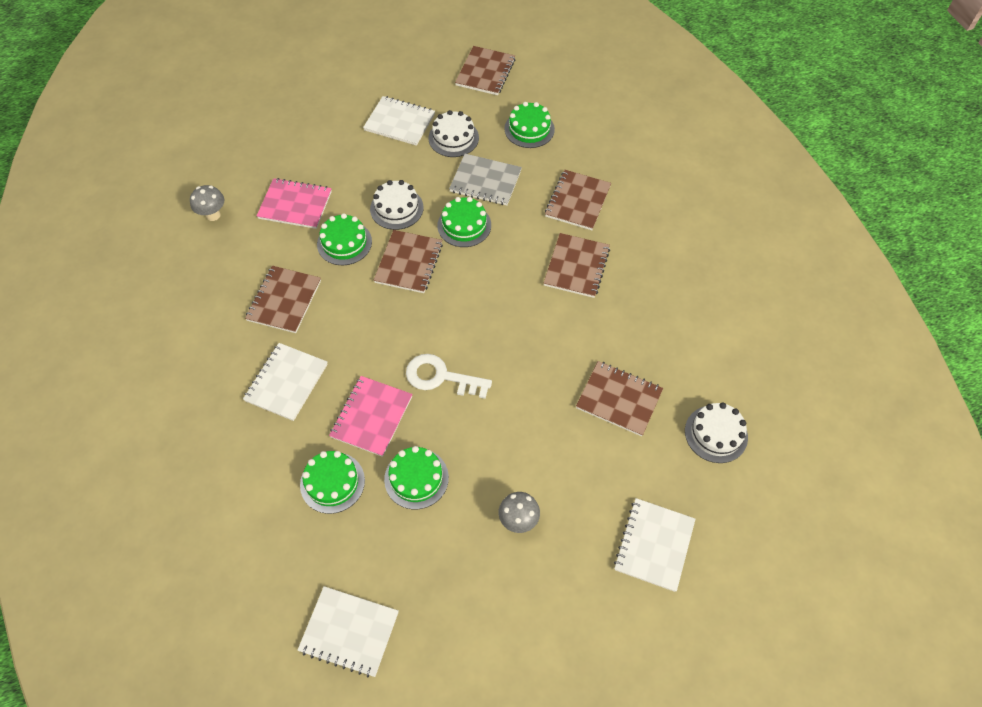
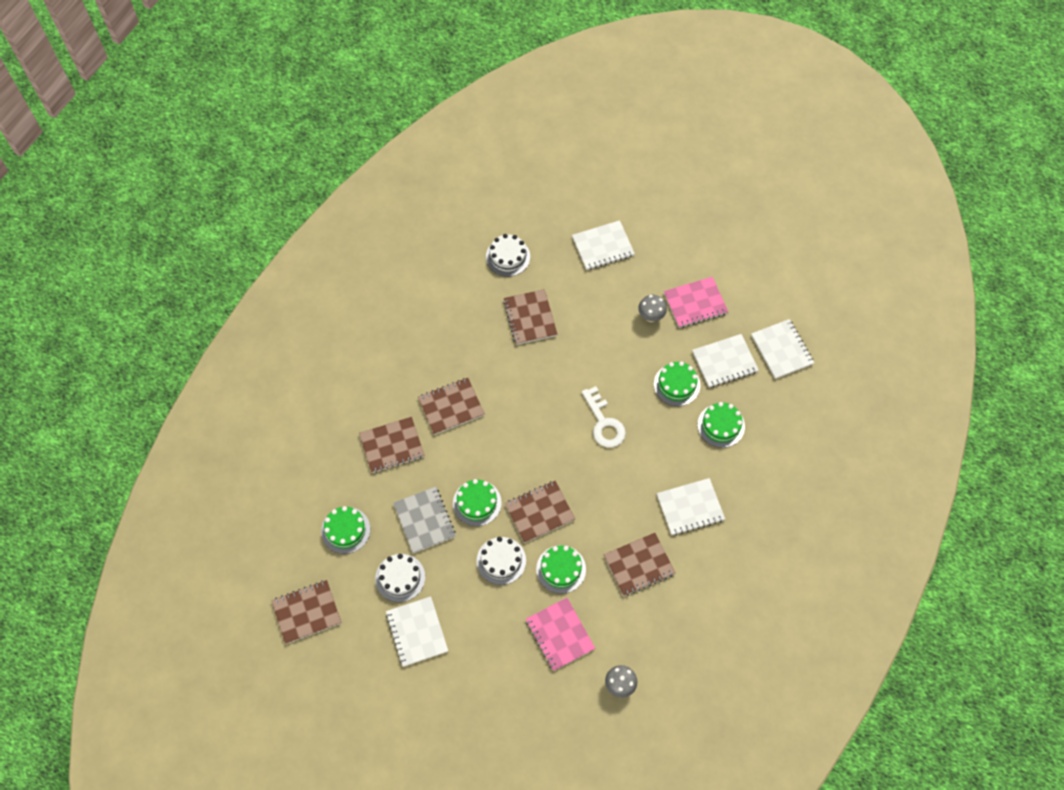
camera: 130 degrees left, 5 degrees up
pink notebook [329,376,413,457] -> pink notebook moved to [664,277,728,328]
none -> white notebook [692,334,759,388]

